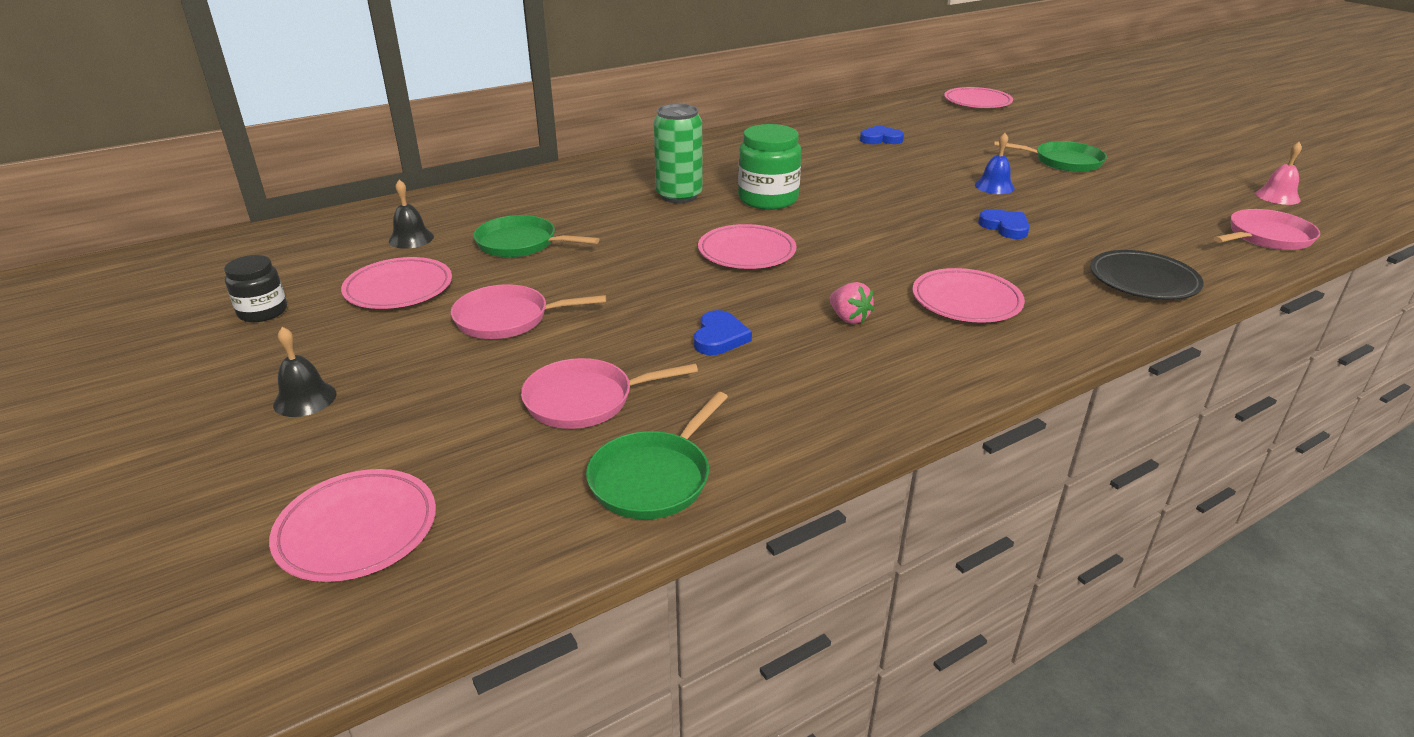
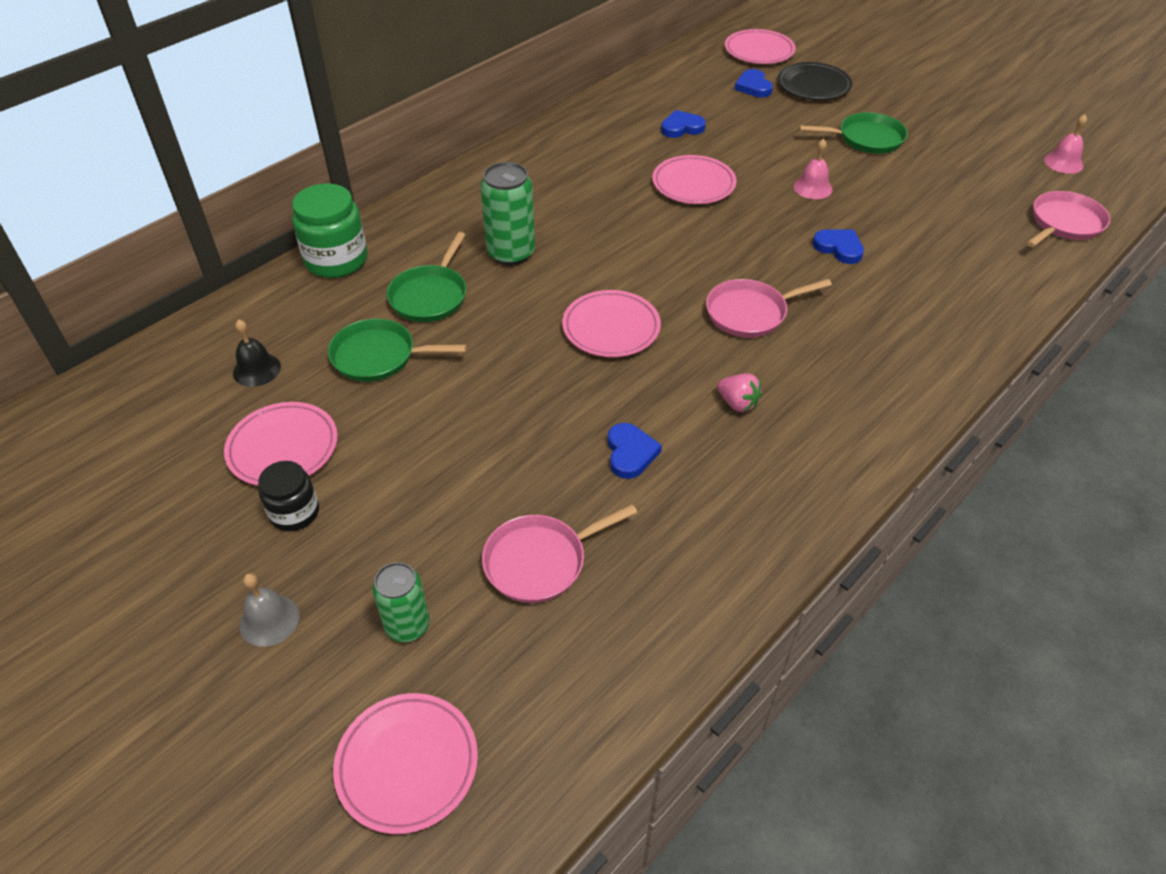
camera: 15 degrees left, 15 degrees up
black jar [224,255,287,322] -> black jar moved to [258,461,319,531]
black bell [273,327,337,417] -> grey bell [240,573,299,647]
pink pan [451,284,606,339] -> pink pan moved to [706,279,832,338]
green pan [586,392,728,519] -> green pan moved to [387,232,467,322]
green jar [738,124,801,210] -> green jar moved to [292,183,367,278]
pink plate [912,268,1025,323] -> pink plate moved to [652,155,737,204]
blue bell [975,133,1015,194] -> pink bell [793,139,833,199]
black plate [1090,250,1204,300] -> black plate moved to [777,62,852,100]
none -> green can [372,562,430,642]
none -> blue heart [734,69,773,97]

